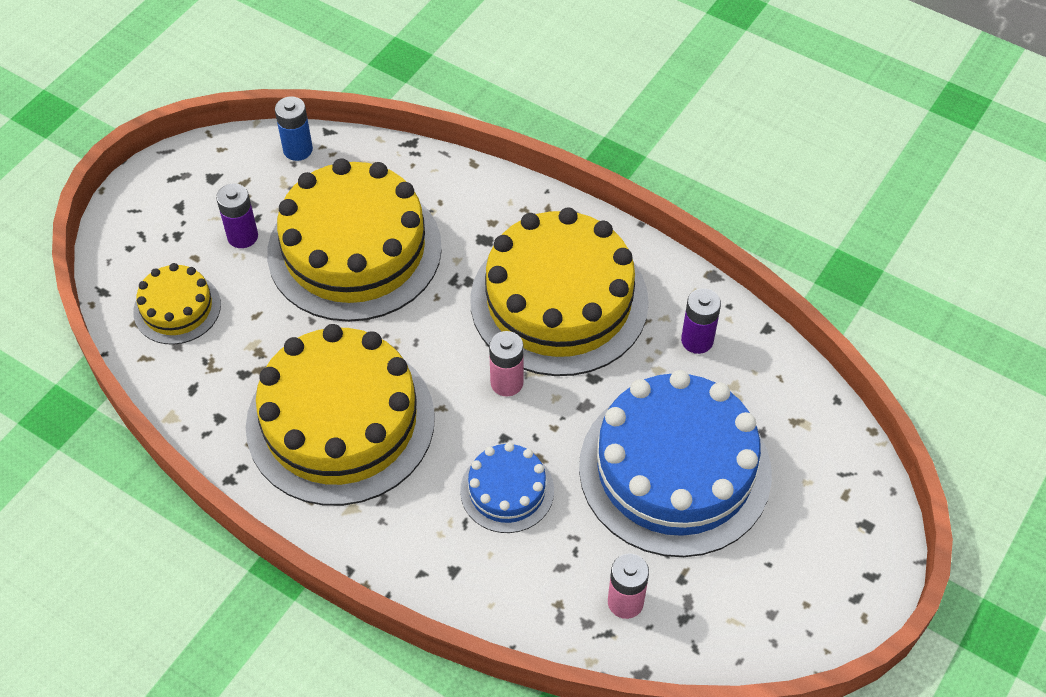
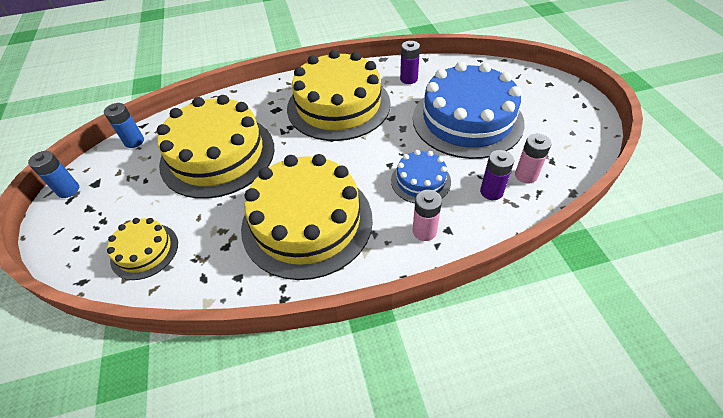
camera: 45 degrees left, 5 degrees down
purple battery [216,184,258,248] -> purple battery moved to [480,150,514,200]
pink battery [489,331,524,397] -> pink battery moved to [413,190,442,241]
none -> blue battery [28,151,79,198]

